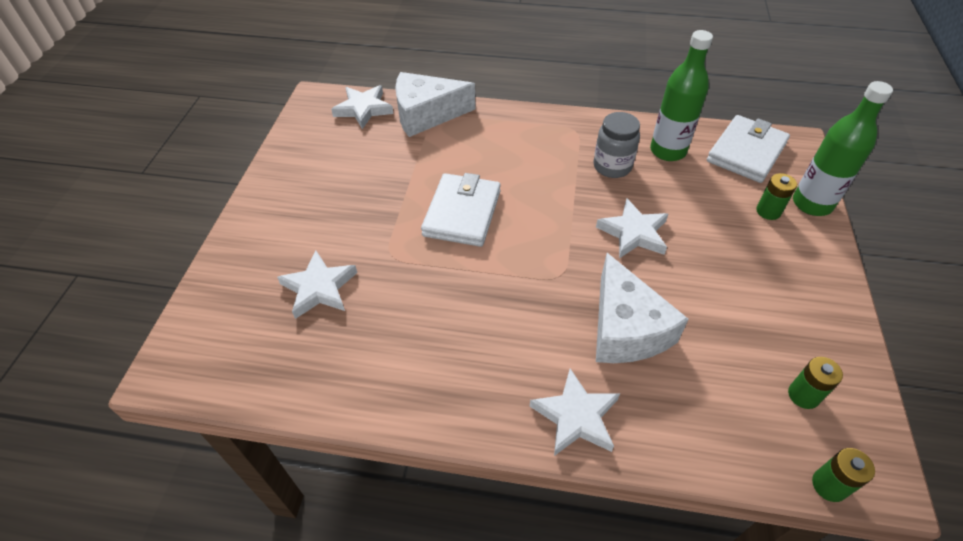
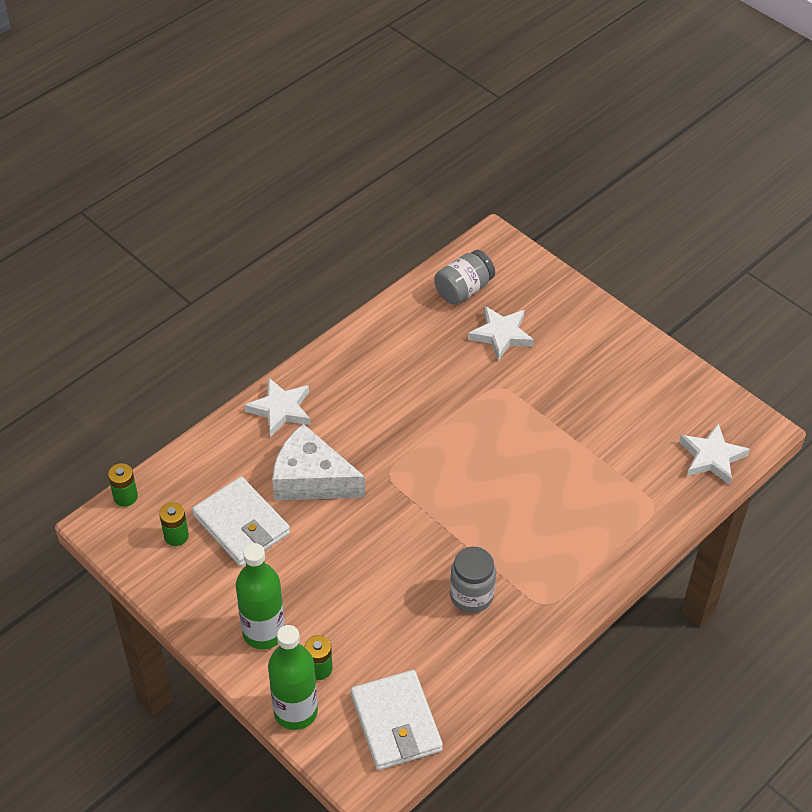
camera: 125 degrees right, 0 degrees up
white cheese [395,72,476,137] -> none
white wallet [421,173,501,247] -> white wallet moved to [192,477,290,566]
white star [596,198,668,258] -> none
green bottle [650,30,713,161] -> green bottle moved to [236,543,285,650]
none -> grey jar [434,250,495,305]

